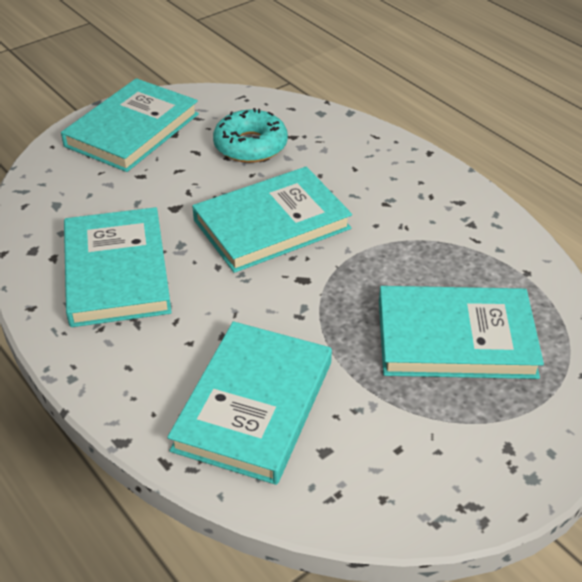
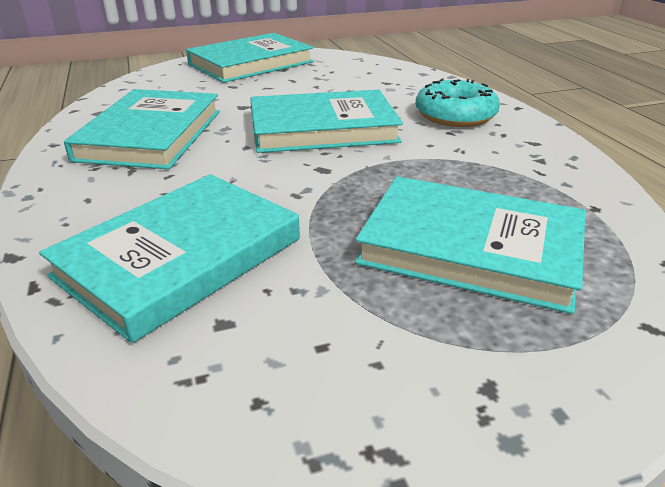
camera: 20 degrees right, 10 degrees down
turquoise donut [213,108,288,163] -> turquoise donut moved to [415,78,500,127]

